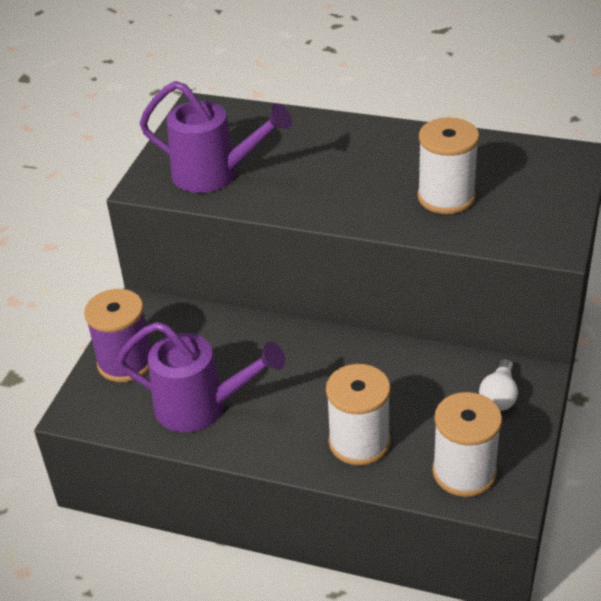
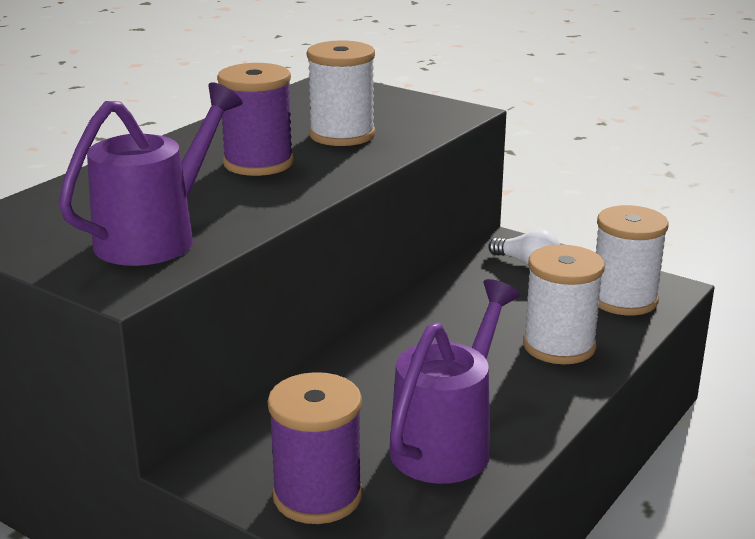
camera: 75 degrees left, 15 degrees down
none -> purple spool [217,63,294,176]

